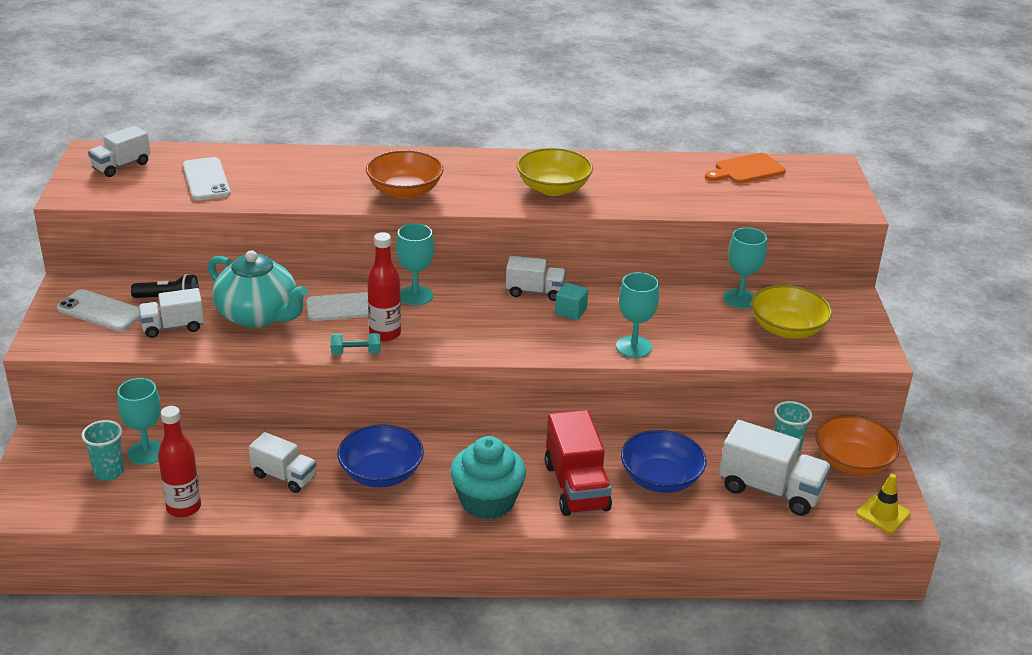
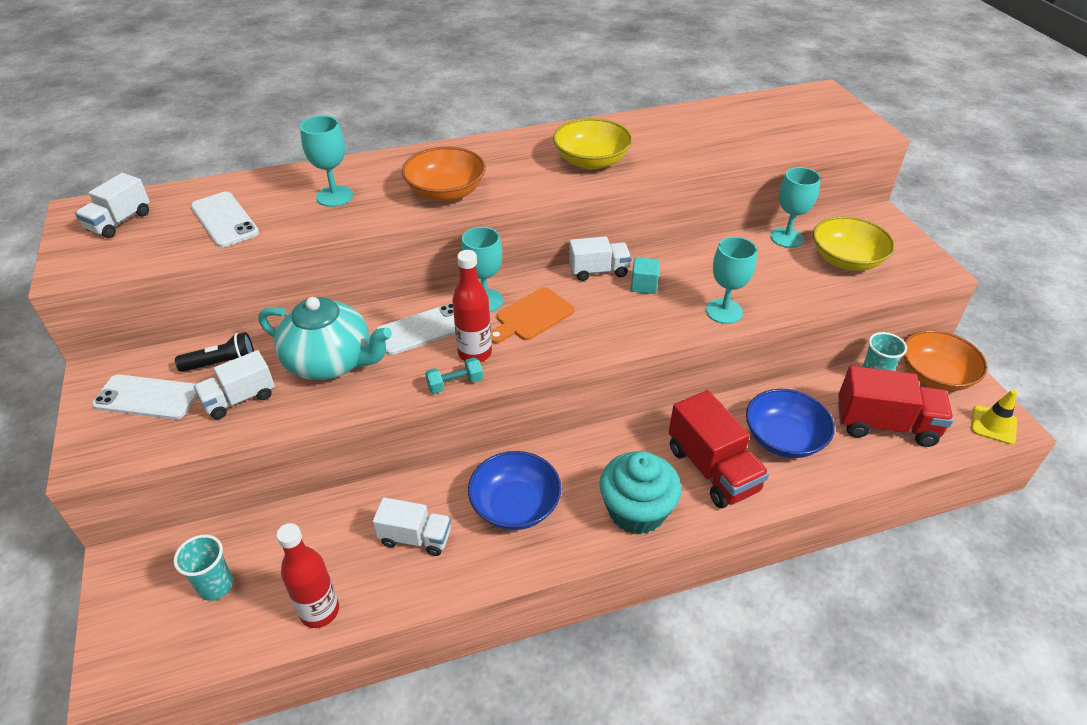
camera: 15 degrees left, 10 degrees up
turquoise goblet [117,378,161,465] -> turquoise goblet moved to [300,116,353,207]
orange cutting board [705,153,786,184] -> orange cutting board moved to [491,287,575,344]
white truck [719,420,831,516] -> red truck [838,366,954,447]

